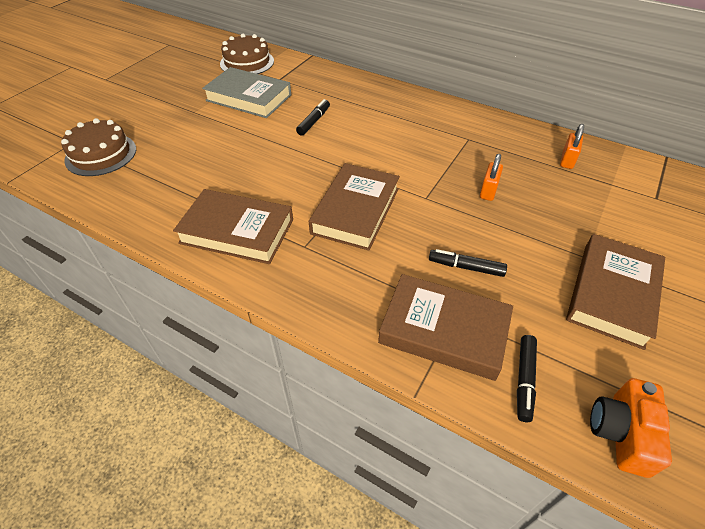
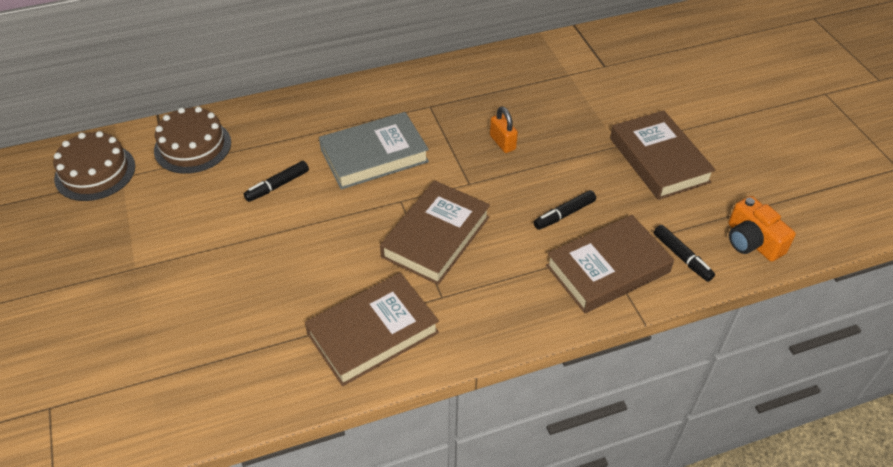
camera: 50 degrees left, 0 degrees up
brown cake [61,118,136,176] -> brown cake moved to [154,107,231,174]
grey book [202,67,291,118] -> grey book moved to [319,112,429,189]
black marker [296,99,330,136] -> black marker turned 105 degrees counterclockwise [244,161,309,202]
brown book [309,163,400,251] -> brown book turned 60 degrees clockwise [380,181,490,285]
orange padlock [560,124,584,169] -> none

